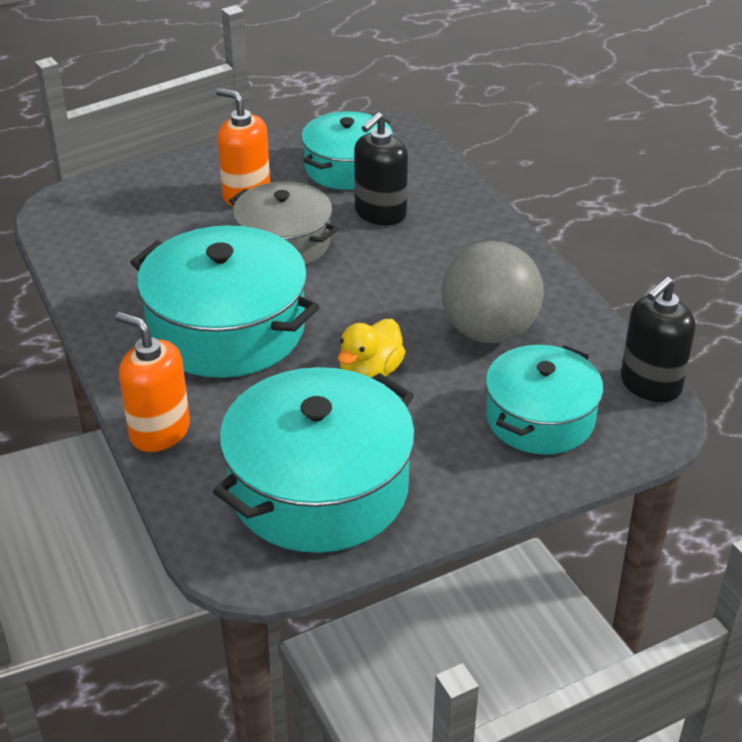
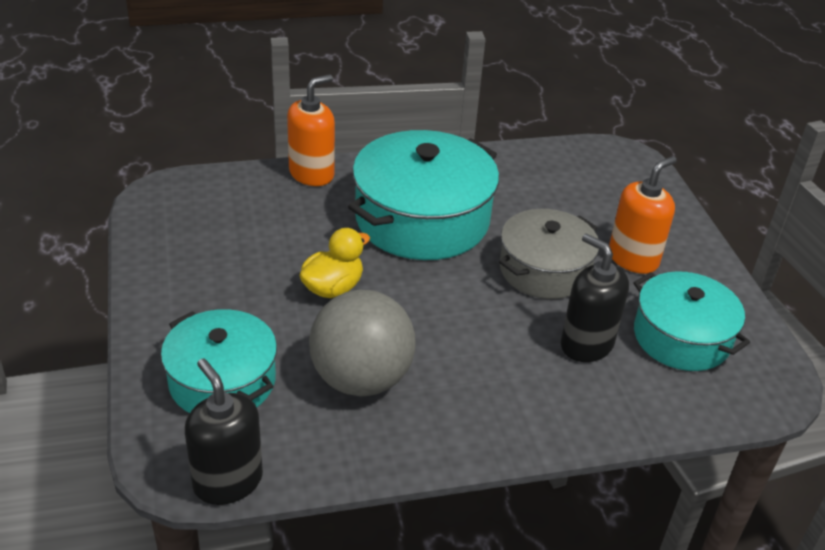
camera: 100 degrees right, 0 degrees up
turquoise pot [213,367,415,553] -> none
yellow duck [338,319,405,378] -> yellow duck turned 90 degrees clockwise [299,228,370,298]

